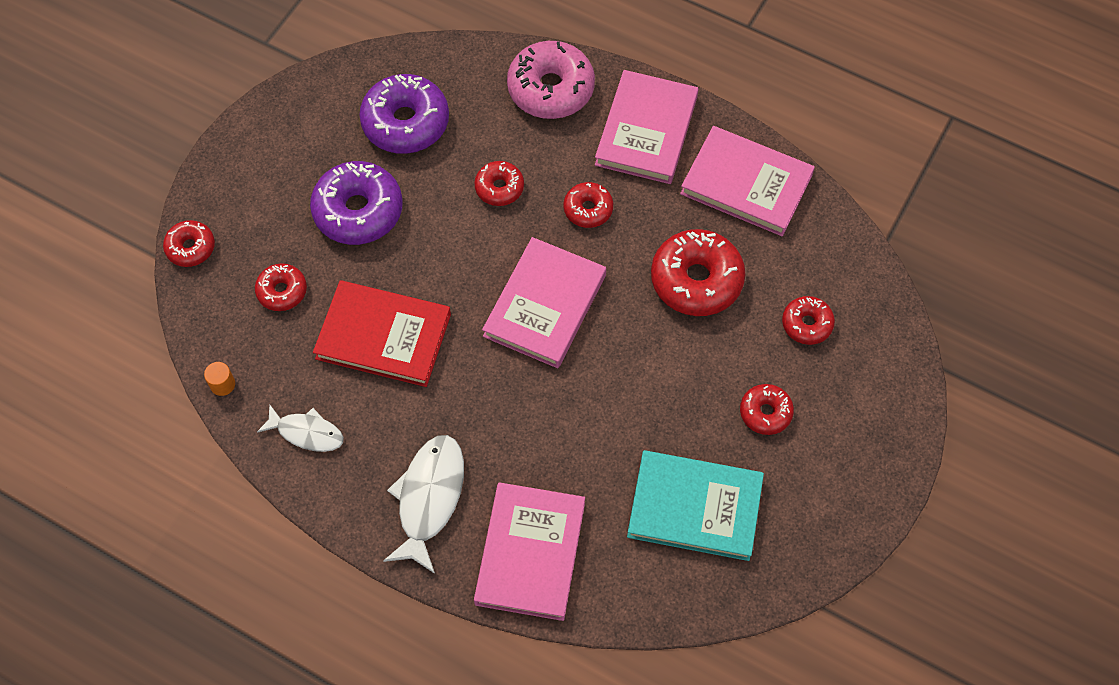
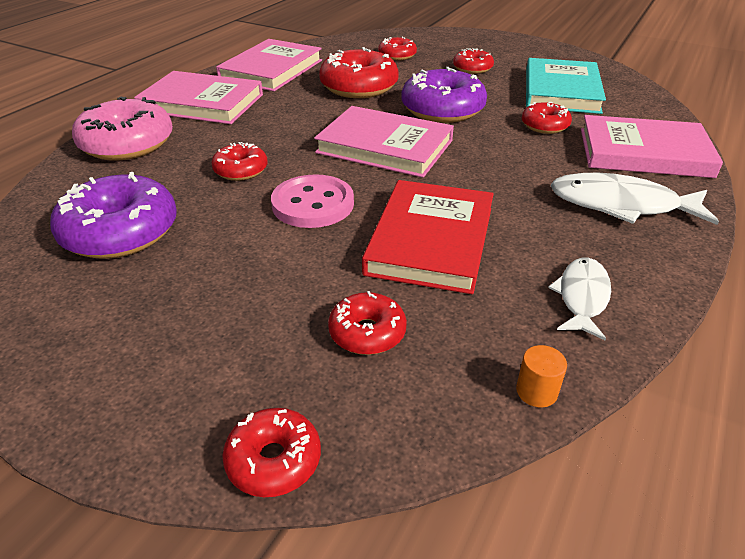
camera: 90 degrees left, 25 degrees down
purple donut [310,161,403,245] -> purple donut moved to [401,67,487,123]
red donut [563,182,613,228] -> red donut moved to [522,102,572,134]
none -> pink button [271,174,354,228]

